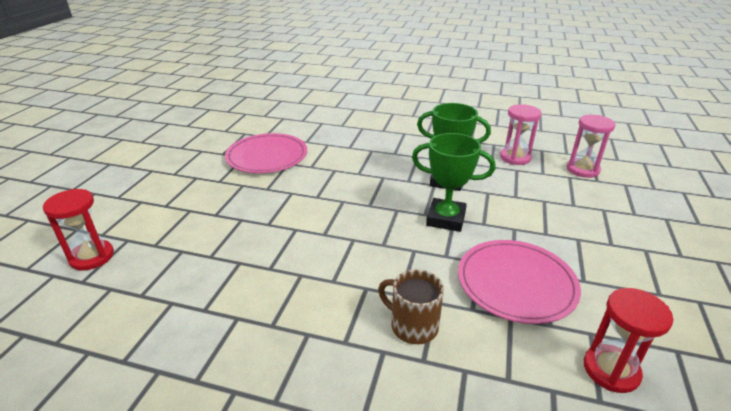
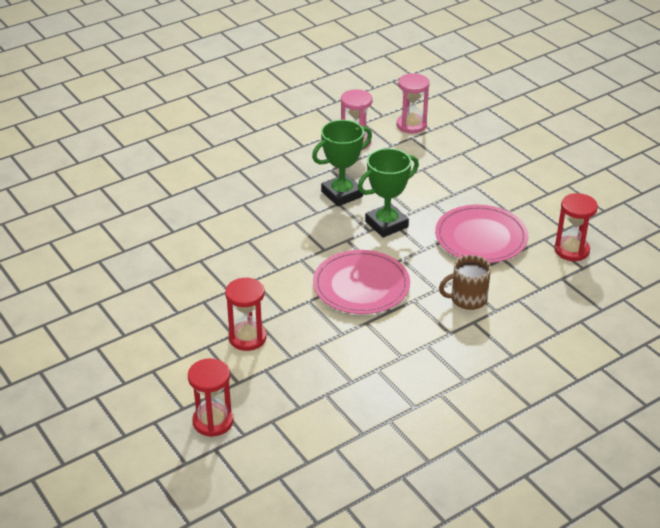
camera: 50 degrees left, 5 degrees up
pink plate [225,133,307,173] -> pink plate moved to [313,250,410,314]
none -> red hourglass [225,277,267,351]

